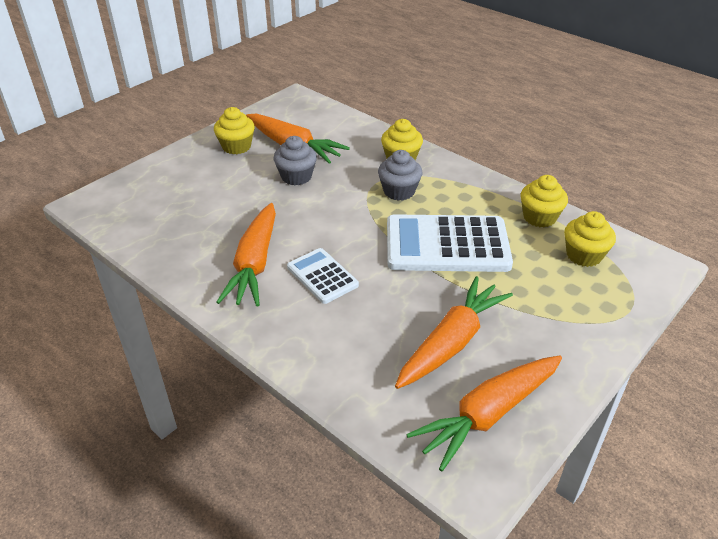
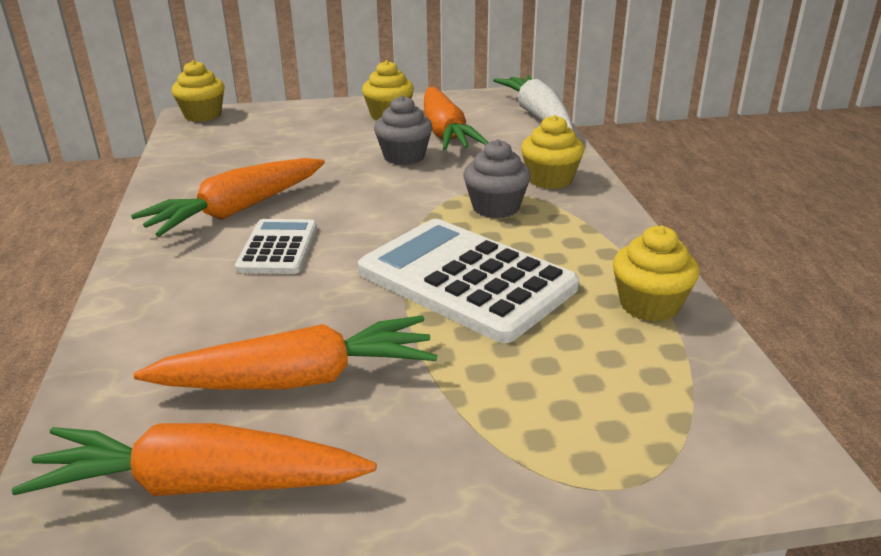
camera: 40 degrees right, 10 degrees down
yellow cupcake [564,211,616,267] -> yellow cupcake moved to [172,60,225,122]
none -> white carrot [493,75,573,130]

